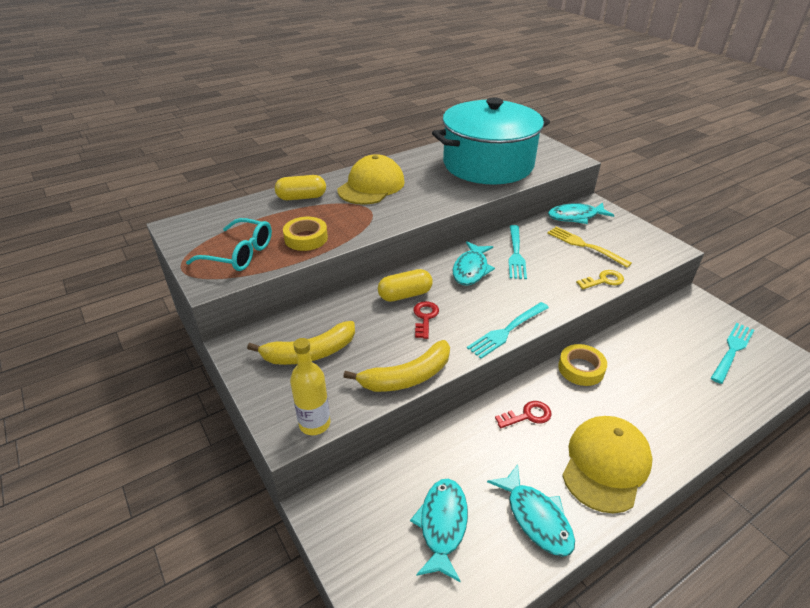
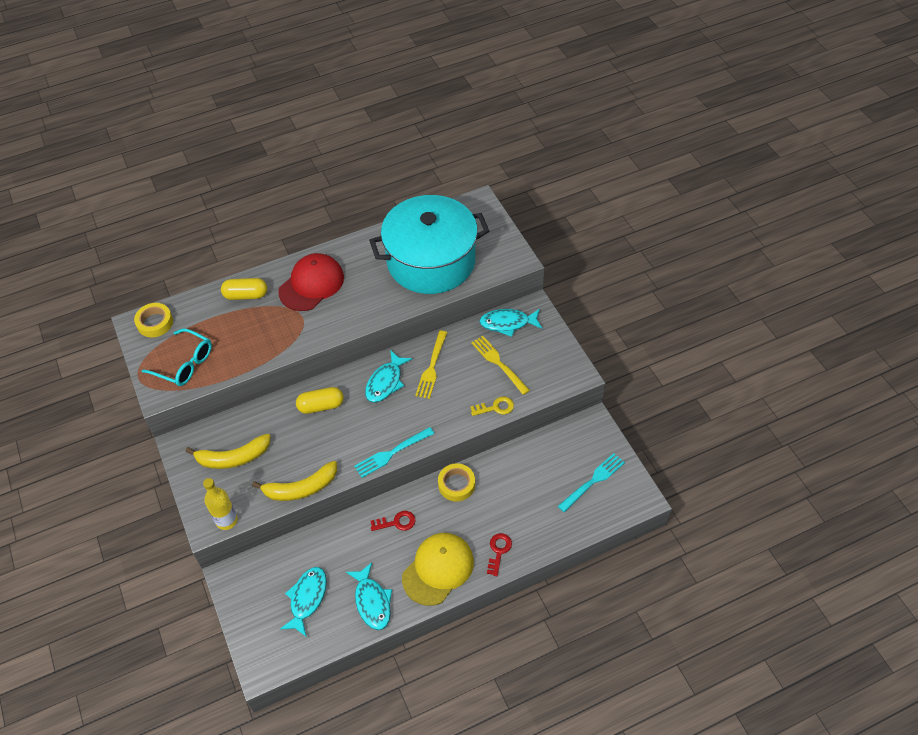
camera: 10 degrees right, 15 degrees up
yellow tape [283,217,328,251] -> yellow tape moved to [134,303,173,338]
yellow cap [337,154,405,205] -> red cap [278,253,344,311]
red key [413,301,439,339] -> red key moved to [487,533,512,576]
turquoise fork [508,225,527,279] -> yellow fork [415,331,447,399]

